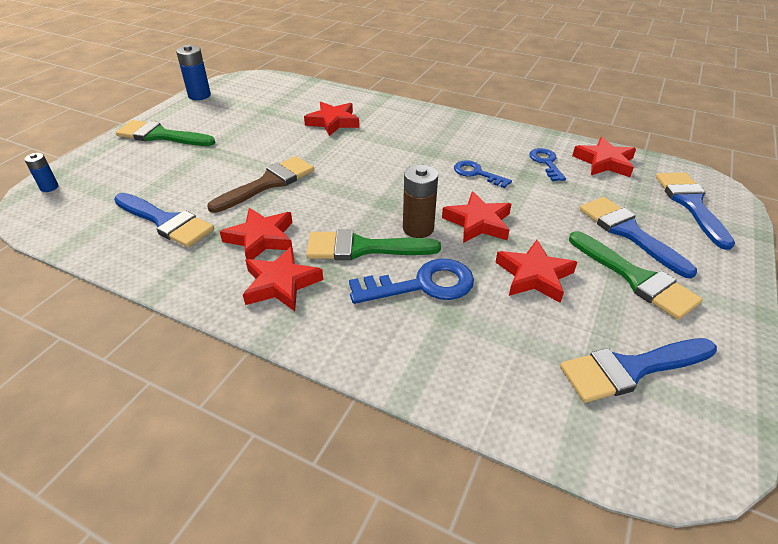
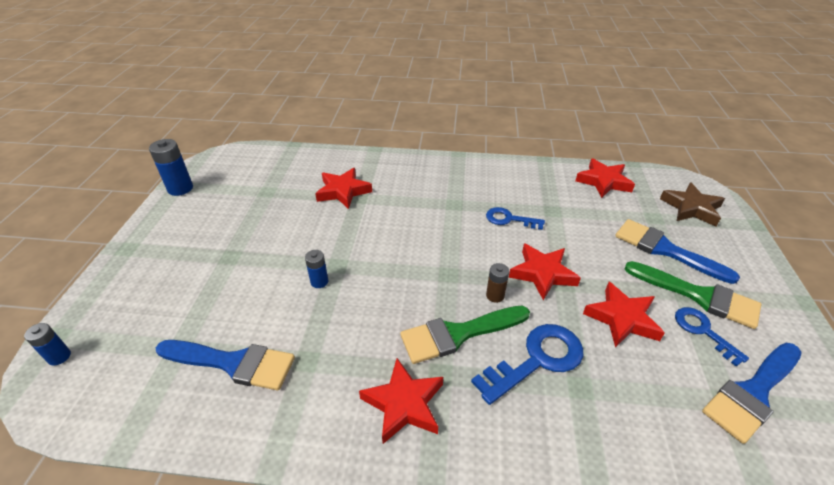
camera: 20 degrees left, 0 degrees up
green brush [116,120,215,146] -> none
brown brush [207,156,314,213] -> blue battery [305,250,328,288]
red star [220,208,293,260] -> none
brown battery [403,165,438,238] -> brown battery [486,263,509,303], size x0.59
blue key [529,148,566,181] -> blue key moved to [675,307,749,367]
blue brush [656,172,735,250] -> brown star [660,183,725,227]

